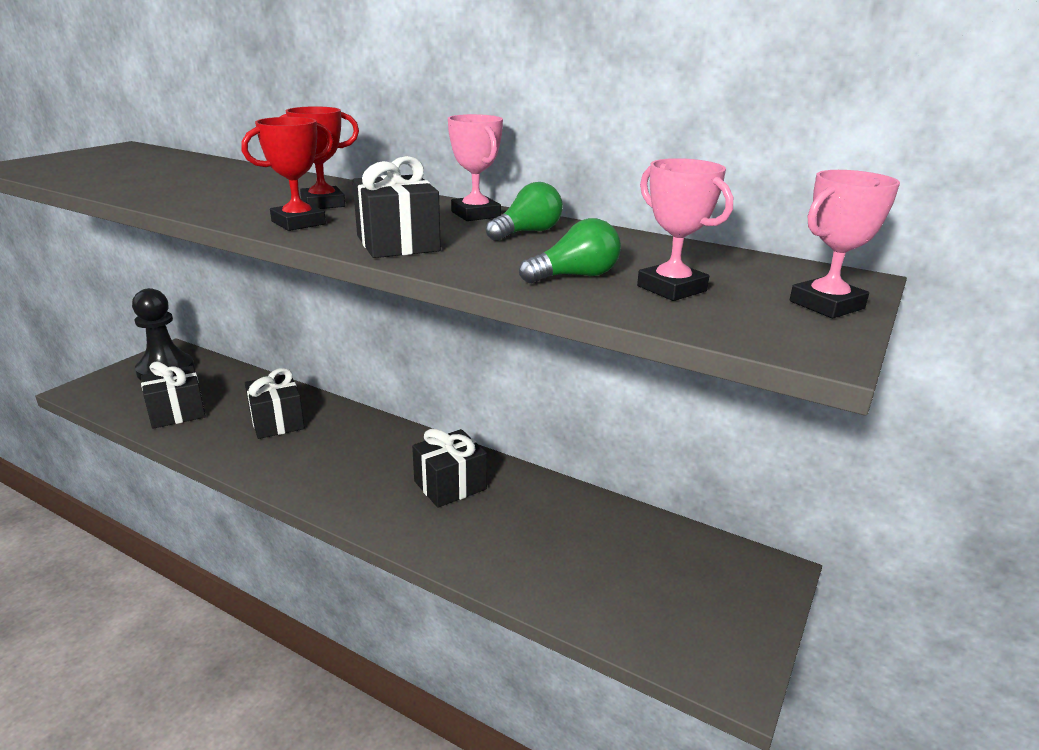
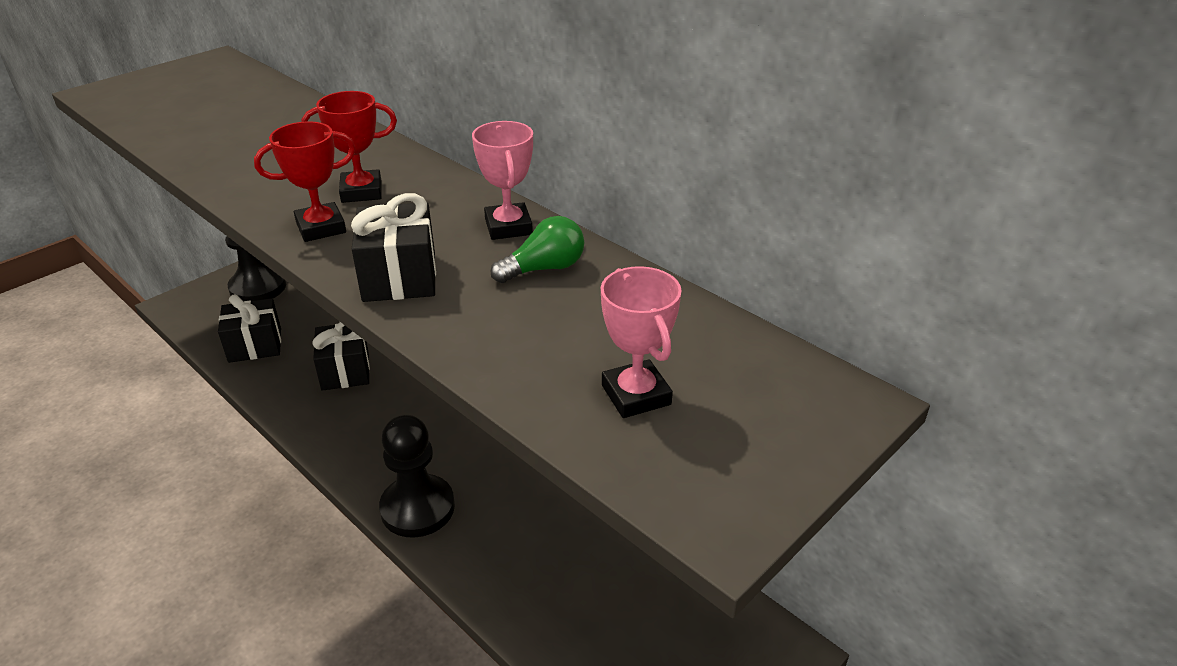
camera: 15 degrees right, 10 degrees up
black gift [412,429,487,508] -> none
green light bulb [519,218,621,283] -> none
pink trophy [790,170,900,318] -> none
none -> black pawn [379,415,455,538]

